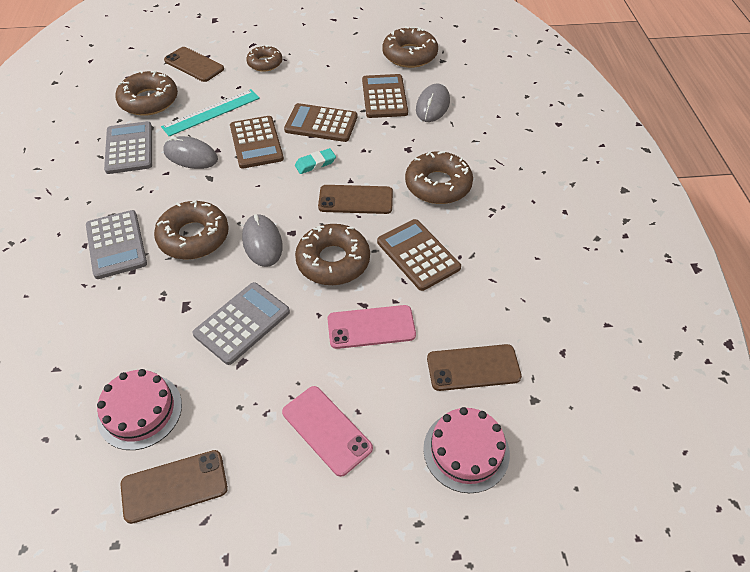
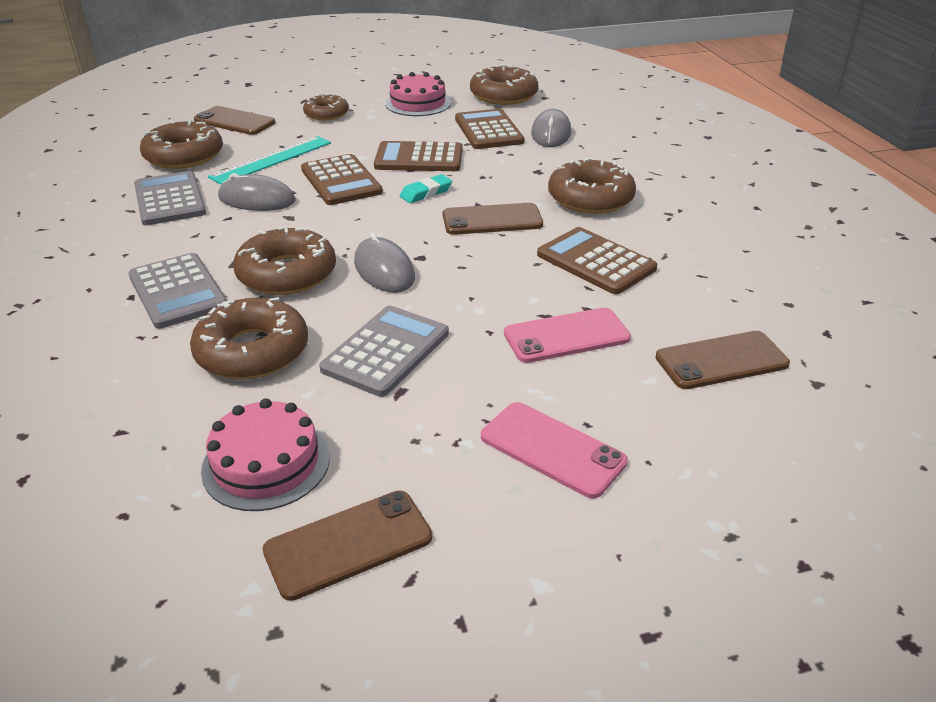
camera: 10 degrees left, 15 degrees down
brown donut [295,224,370,285] -> brown donut moved to [190,297,308,379]
pink cake [423,407,510,493] -> pink cake moved to [385,72,451,116]

